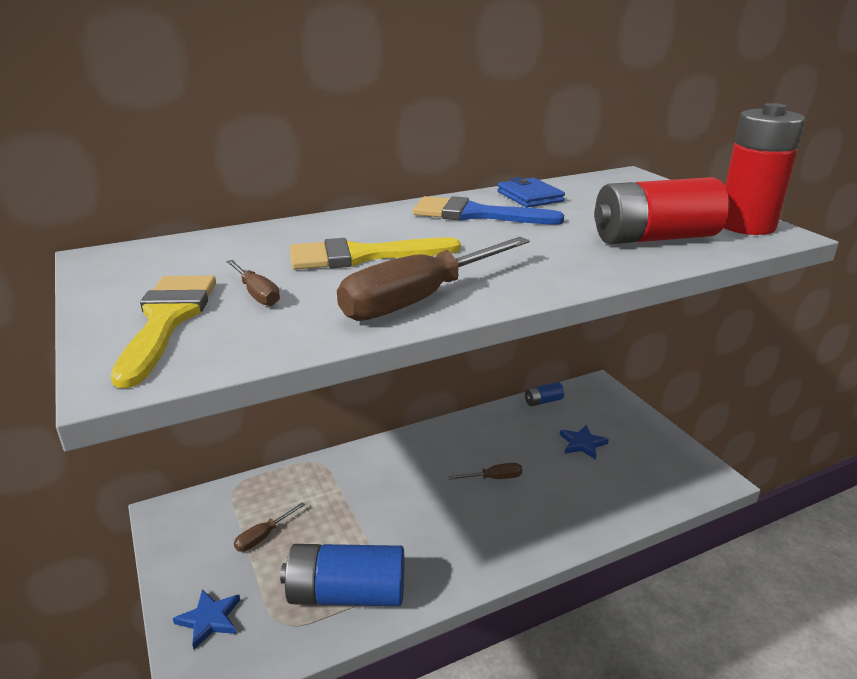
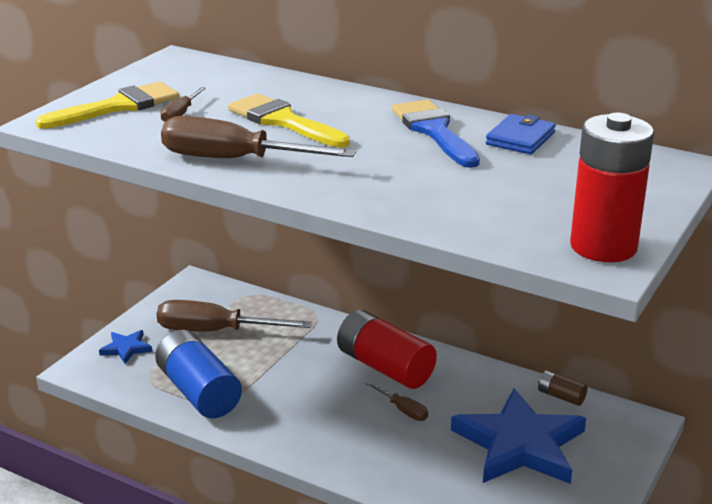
camera: 55 degrees right, 0 degrees up
brown screwdriver [234,502,305,552] -> brown screwdriver [157,300,312,332], size x2.14
blue battery [525,382,564,406] -> brown battery [538,370,587,406]
blue star [560,425,609,460] -> blue star [451,388,586,484], size x2.32
red battery [594,177,730,244] -> red battery moved to [337,310,437,389]

